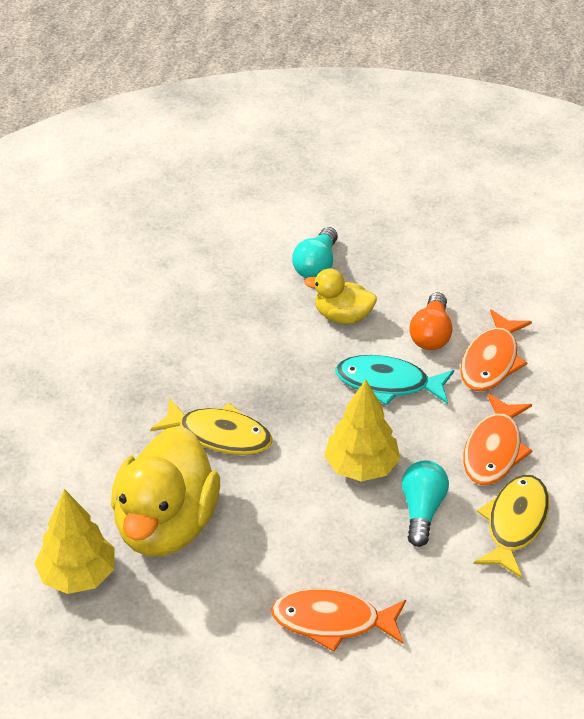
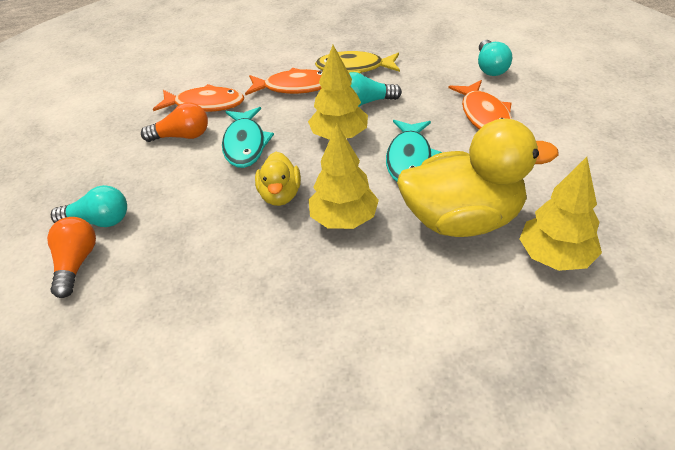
camera: 105 degrees left, 0 degrees up
yellow fish [150,398,272,455] -> yellow tree [309,124,379,229]
yellow duck [304,268,377,324] -> yellow duck moved to [255,152,301,206]
none -> orange light bulb [47,217,96,298]
none -> turquoise fish [386,120,442,182]
none -> turquoise light bulb [478,40,512,76]

